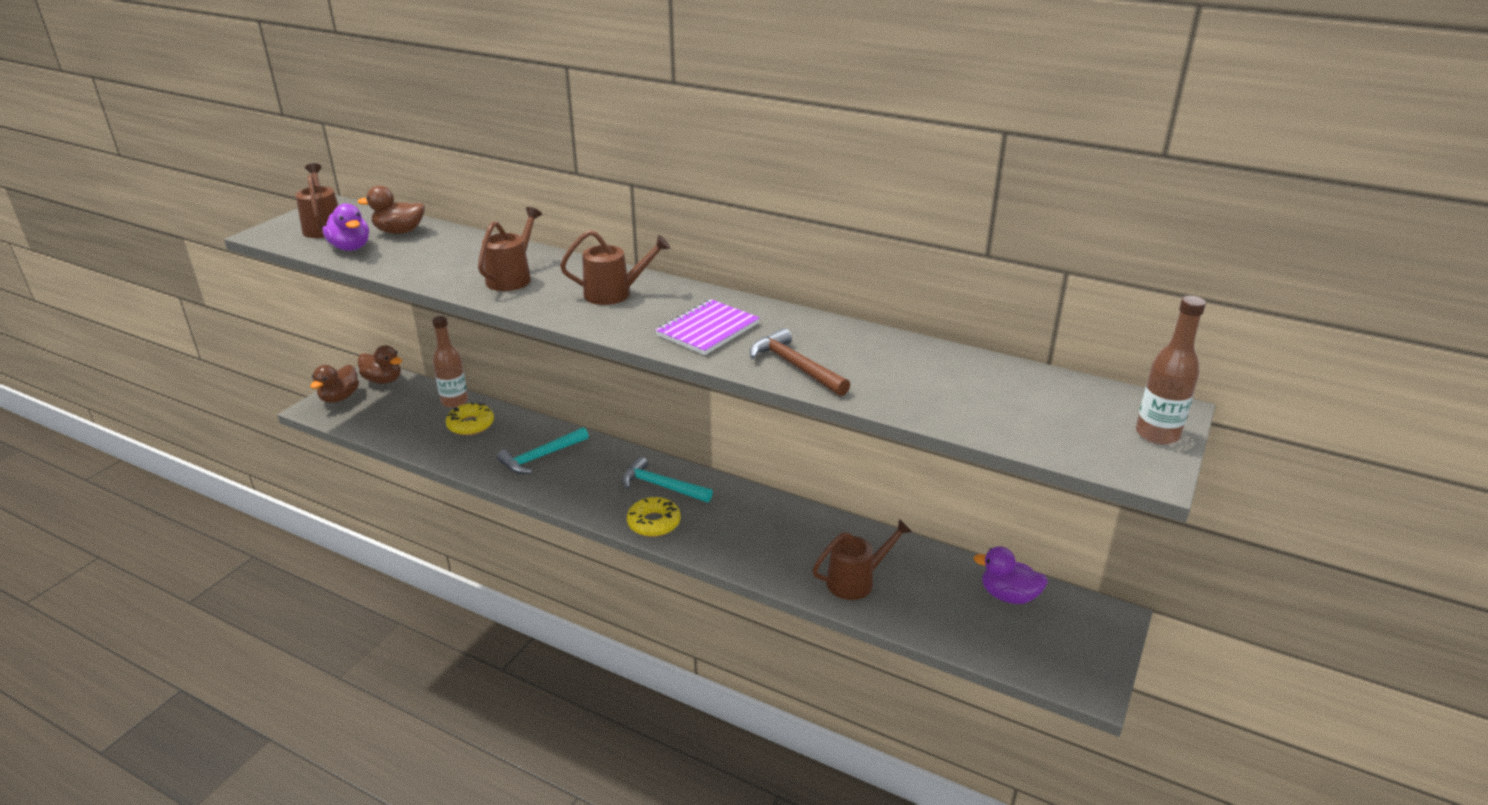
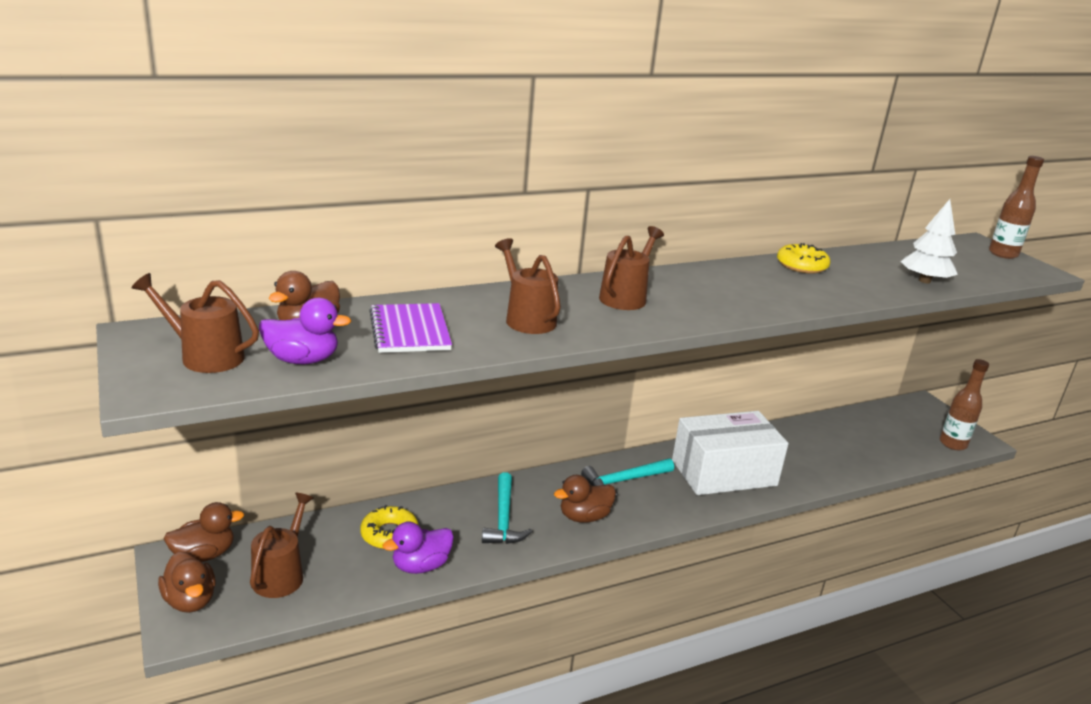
camera: 55 degrees left, 5 degrees down
brown bottle [432,316,468,408] -> brown bottle moved to [940,359,989,450]
yellow donut [627,497,681,537] -> yellow donut moved to [777,243,831,274]
purple notebook [655,299,760,355] -> purple notebook moved to [369,303,452,353]
brown hammer [750,328,850,396] -> none
brown watering can [812,519,912,600] -> brown watering can moved to [250,493,313,598]
purple duck [973,546,1048,604] -> purple duck moved to [383,522,454,574]
none -> brown duck [554,475,616,523]
none -> white box [672,411,789,495]
none -> white tree [901,199,958,283]

